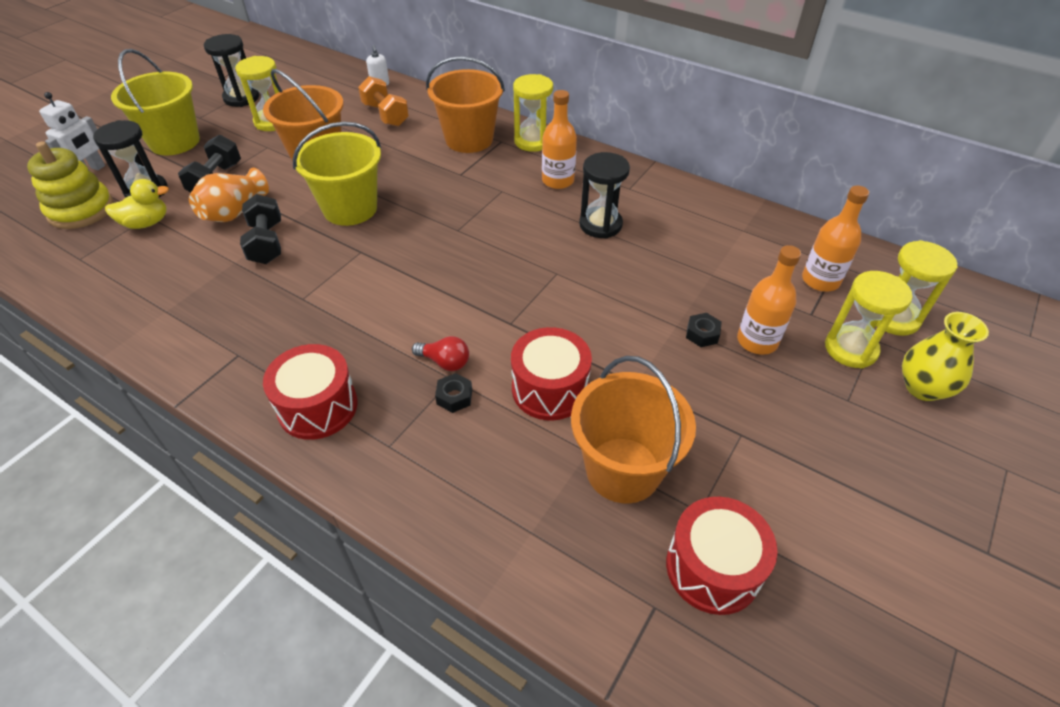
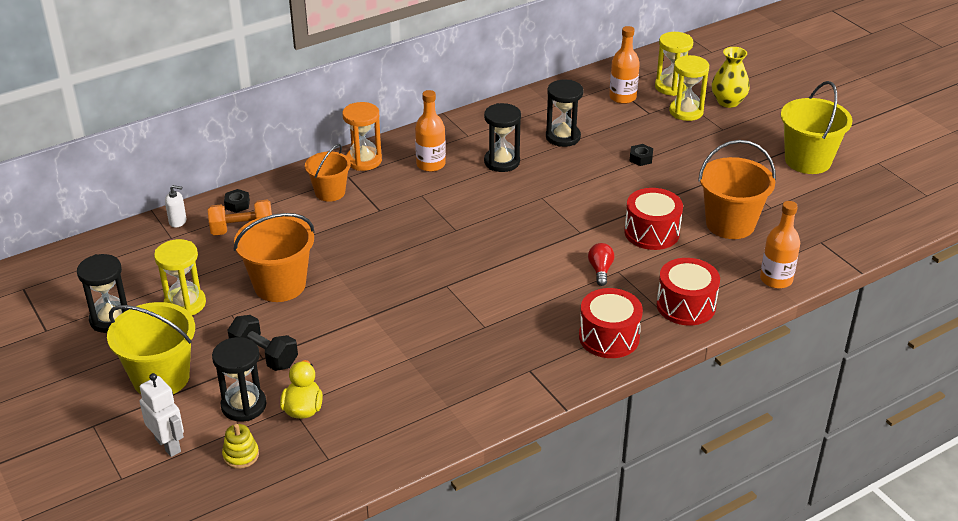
camera: 65 degrees left, 10 degrees down
yellow stacking toy [27,141,113,229] -> yellow stacking toy [222,424,259,469], size x0.52
orange vase [189,168,269,222] -> none
black dumbbell [240,194,281,264] -> none
yellow bucket [292,122,381,226] -> yellow bucket moved to [781,81,852,174]
red light bulb [412,336,469,371] -> red light bulb turned 45 degrees counterclockwise [588,243,614,286]
orange bucket [426,56,505,153] -> orange bucket [305,144,351,202], size x0.64
black nut [435,373,472,413] -> black nut moved to [224,189,250,213]
yellow hourglass [513,74,553,152] -> orange hourglass [342,102,382,171]
red drum [666,497,778,615] -> red drum moved to [657,258,720,325]
orange bottle [737,245,801,355] -> orange bottle moved to [760,201,800,289]
none -> black hourglass [546,80,583,147]

